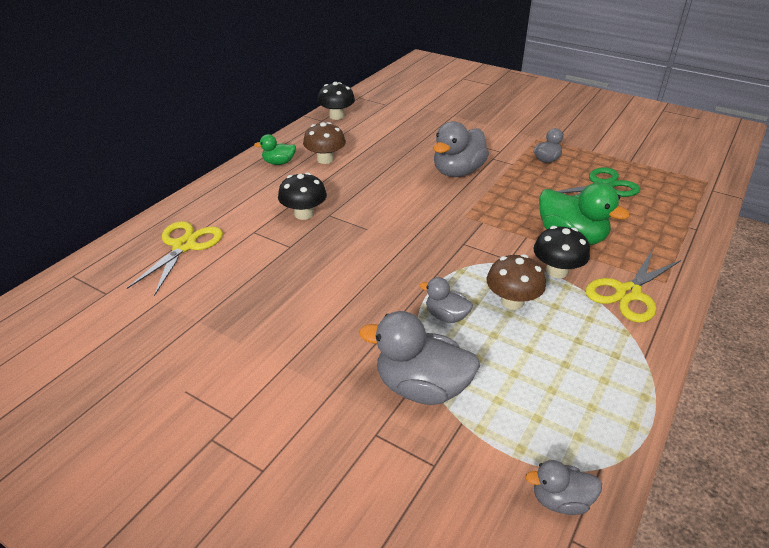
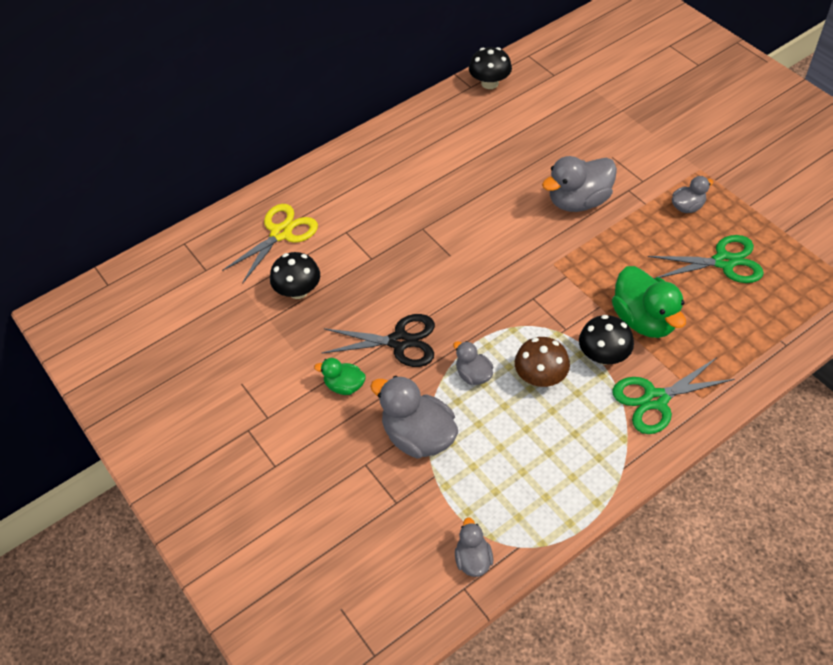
camera: 25 degrees right, 15 degrees up
green duck [254,134,296,165] -> green duck moved to [314,358,366,395]
black mushroom [278,172,327,220] -> black mushroom moved to [270,252,320,299]
brown mushroom [303,122,346,164] -> none
grey duck [525,460,602,515] -> grey duck turned 60 degrees clockwise [455,517,493,577]
yellow scissors [585,250,681,323] -> green scissors [612,358,735,434]
none -> black scissors [322,314,435,367]

